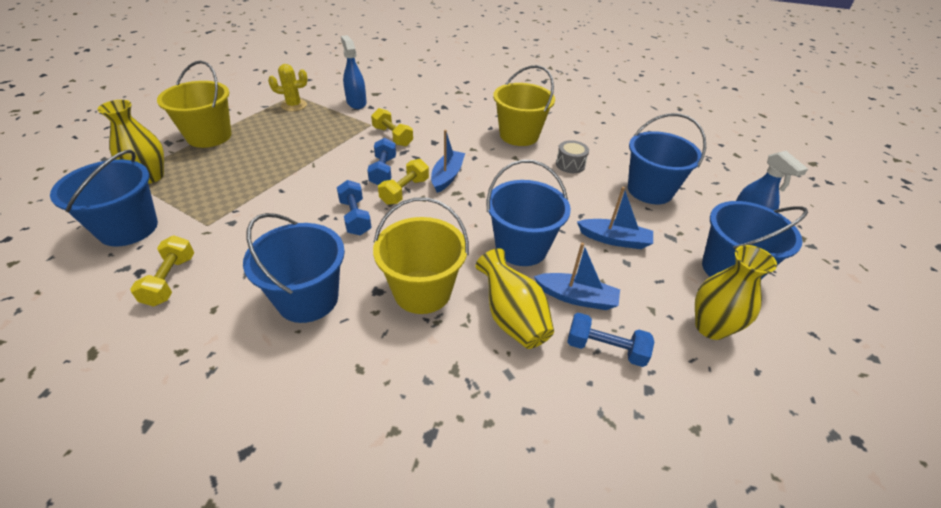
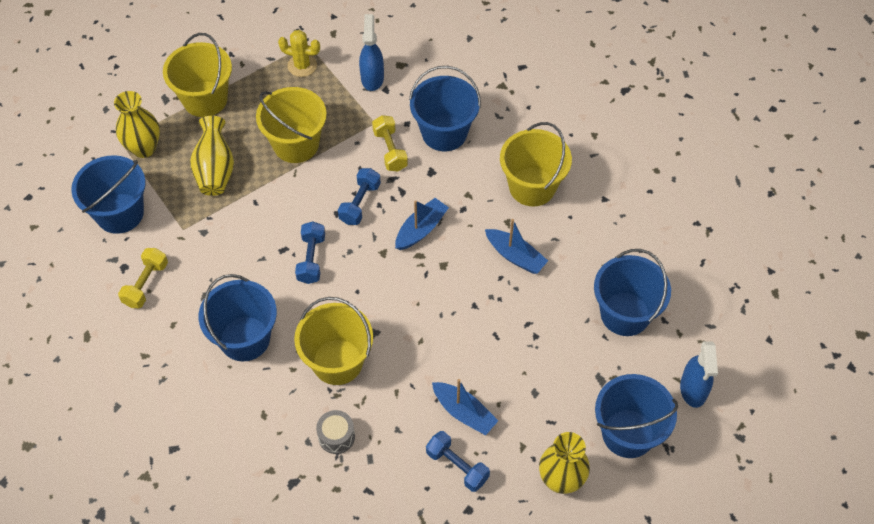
camera: 25 degrees right, 15 degrees up
yellow dumbbell [378,159,429,205] -> none
yellow vase [475,248,554,349] -> yellow vase moved to [190,116,234,196]
blue bucket [487,160,571,266] -> blue bucket moved to [409,66,481,151]
grey drum [556,140,589,173] -> grey drum moved to [316,410,355,454]
blue boat [577,187,653,249] -> blue boat moved to [485,219,548,274]
none -> yellow bucket [256,87,327,163]

